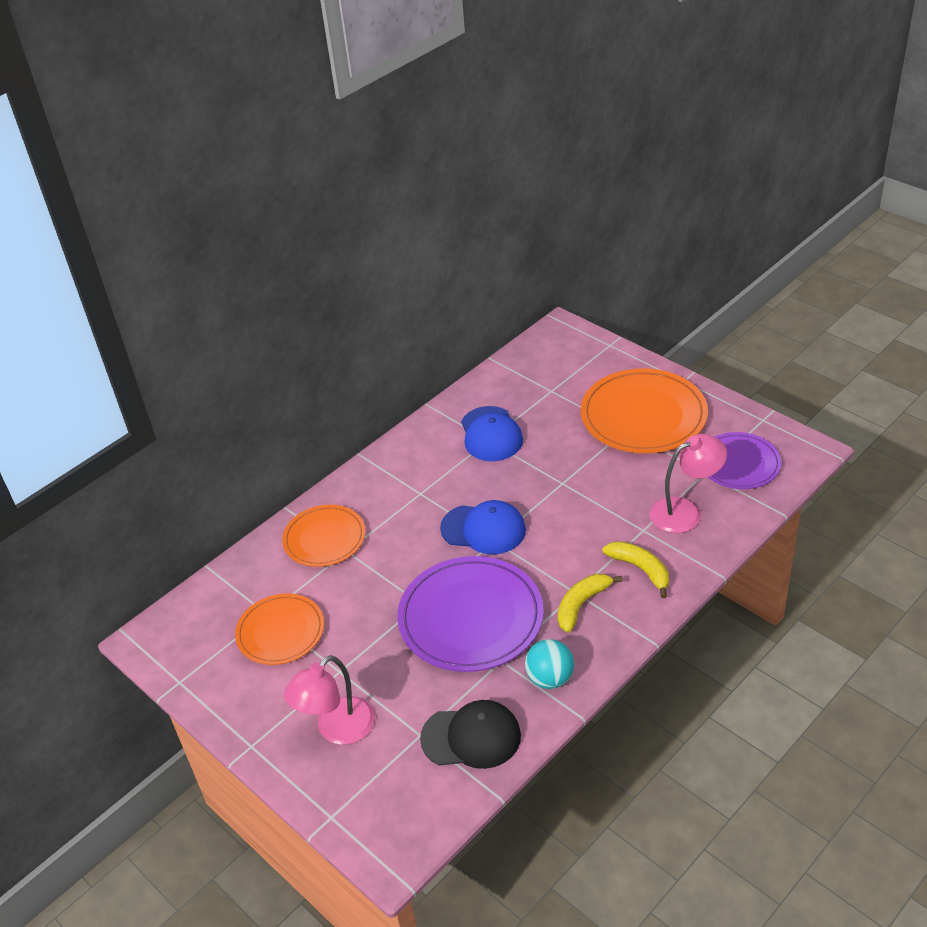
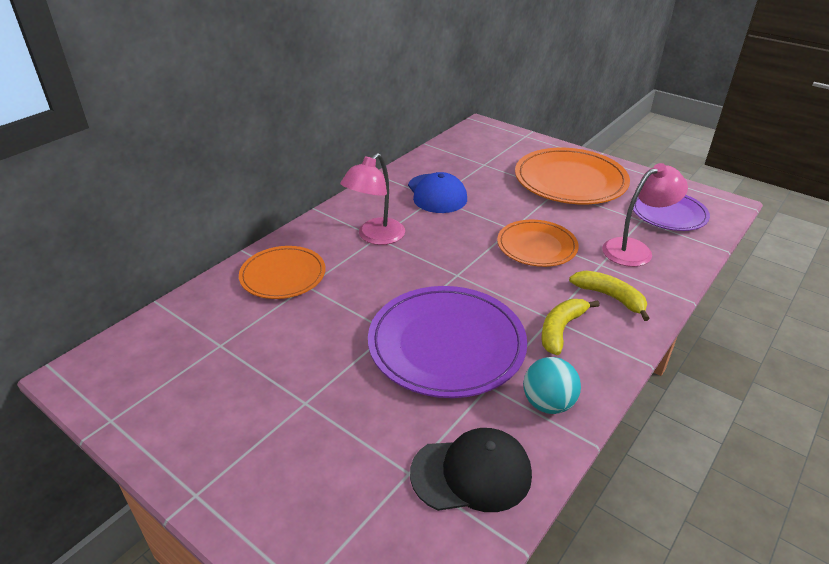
camera: 10 degrees left, 5 degrees down
orange plate [235,593,324,665] -> orange plate moved to [497,220,579,267]
pink lamp [284,655,375,745] -> pink lamp moved to [340,153,405,245]
blue cap [440,500,526,554] -> none

